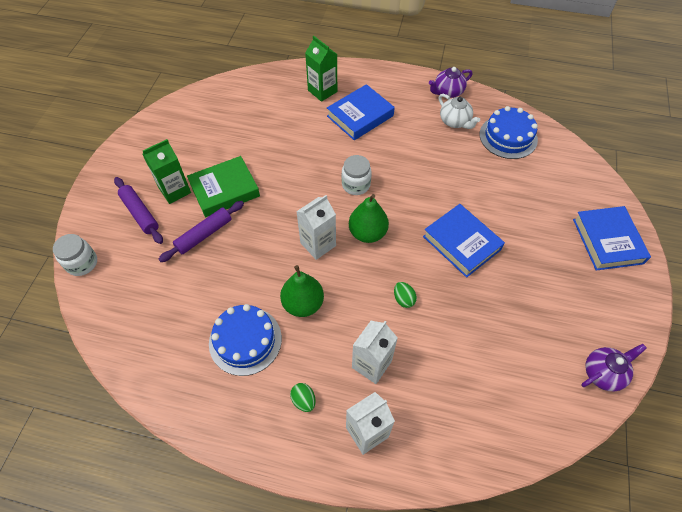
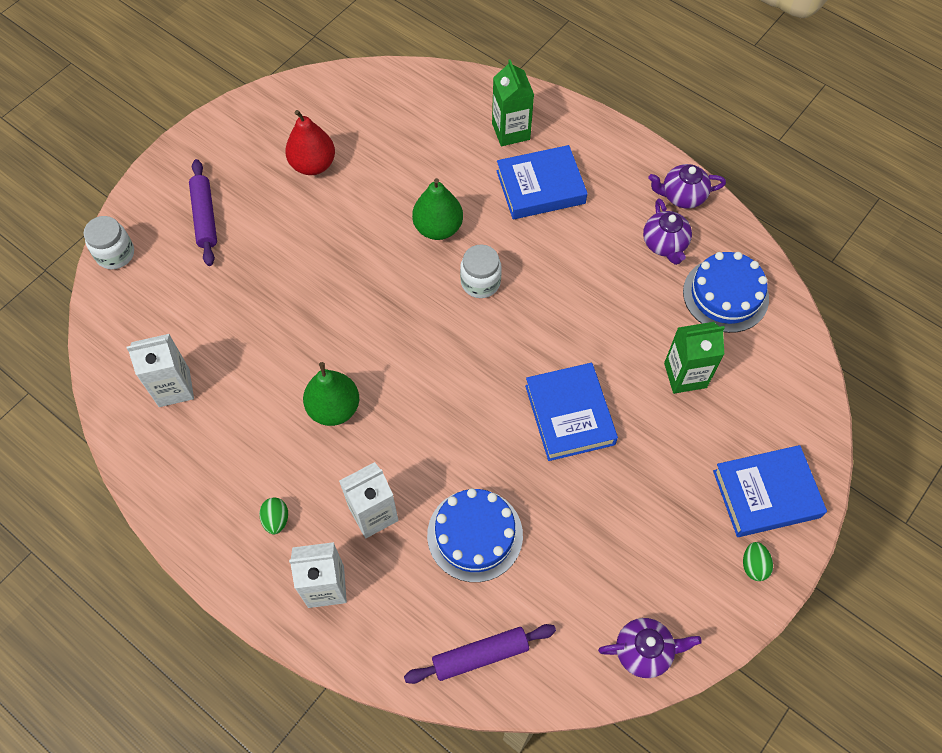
camera: 25 degrees right, 5 degrees up
green carton [142,139,191,204] -> green carton moved to [664,322,725,394]
purple rolling pin [159,201,244,262] -> purple rolling pin moved to [404,624,556,684]
green book [187,156,260,217] -> none
blue cake [209,304,282,376] -> blue cake moved to [427,488,523,582]
white carton [296,195,336,260] -> white carton moved to [126,334,194,407]
green pear [349,194,389,243] -> green pear moved to [412,178,463,240]
green egg [394,282,417,308] -> green egg moved to [743,542,773,581]
white teapot [439,94,480,129] -> purple teapot [643,198,692,265]
blue book [573,206,651,271] -> blue book turned 60 degrees clockwise [713,445,827,537]
none -> red pear [285,110,335,175]

